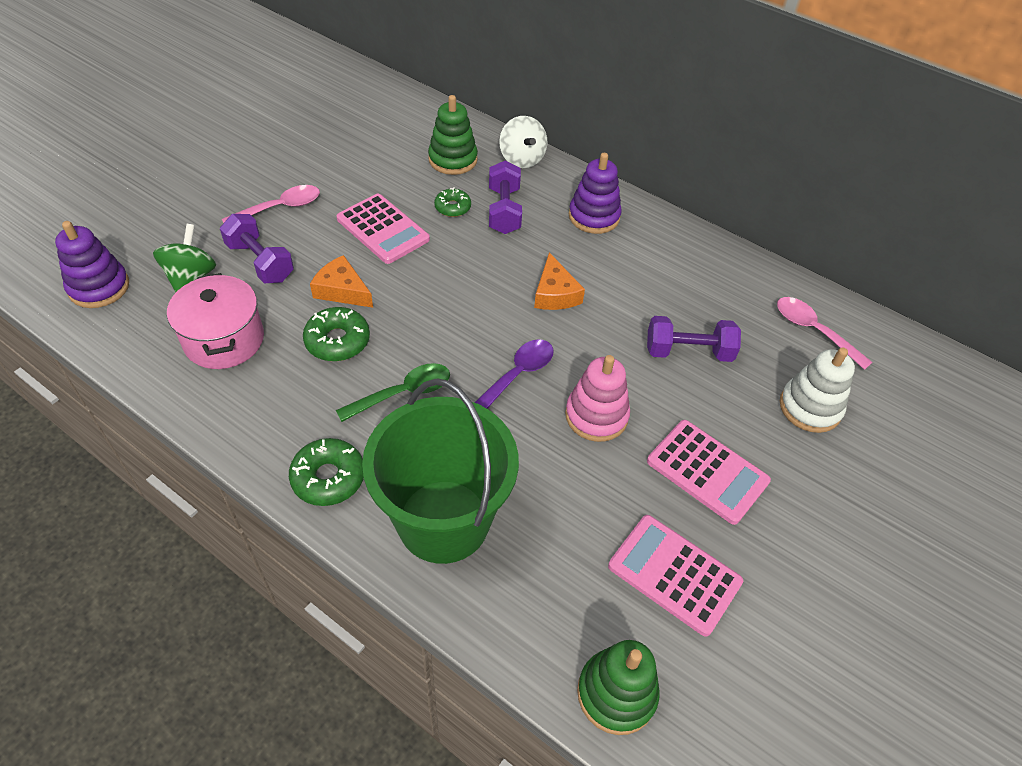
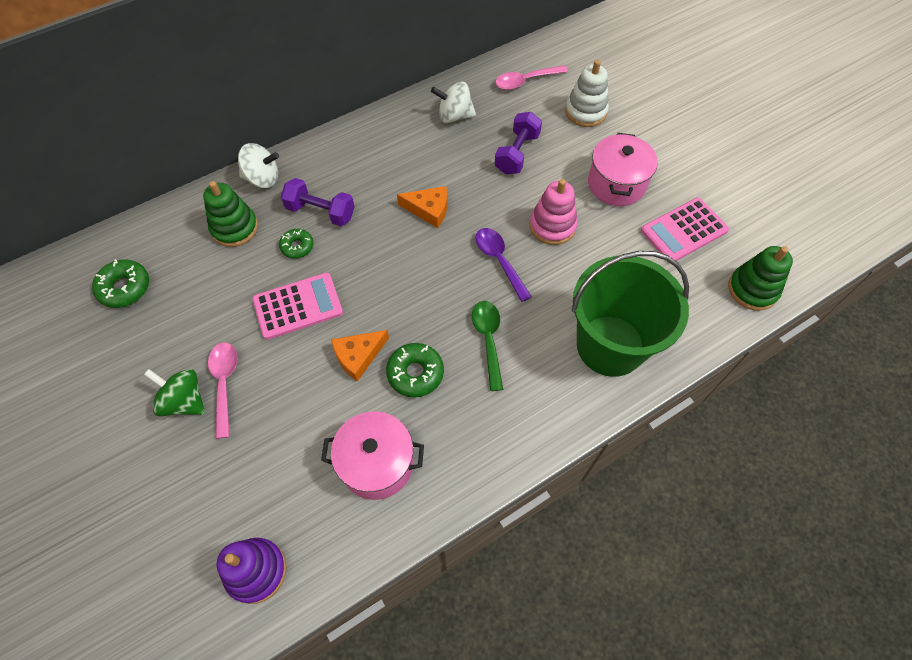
camera: 65 degrees left, 10 degrees up
green spinning top [153,224,216,292] -> green spinning top moved to [144,369,205,416]
purple dumbbell [220,214,294,283] -> none
green donut [289,438,364,506] -> green donut moved to [92,259,149,308]
purple stacking toy [569,153,622,234] -> none
pink calculator [647,420,771,525] -> pink pot [588,133,658,206]
none -> white spinning top [431,82,476,123]

